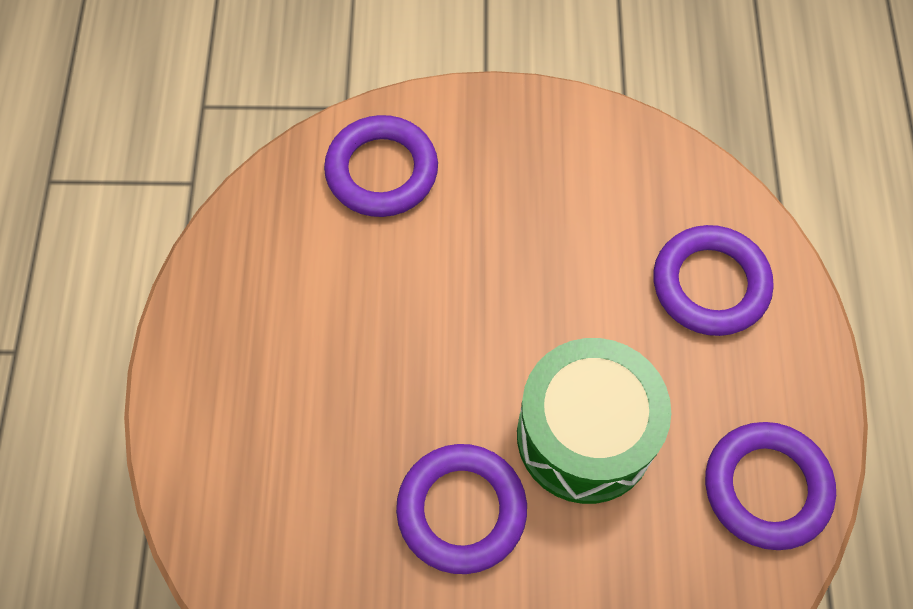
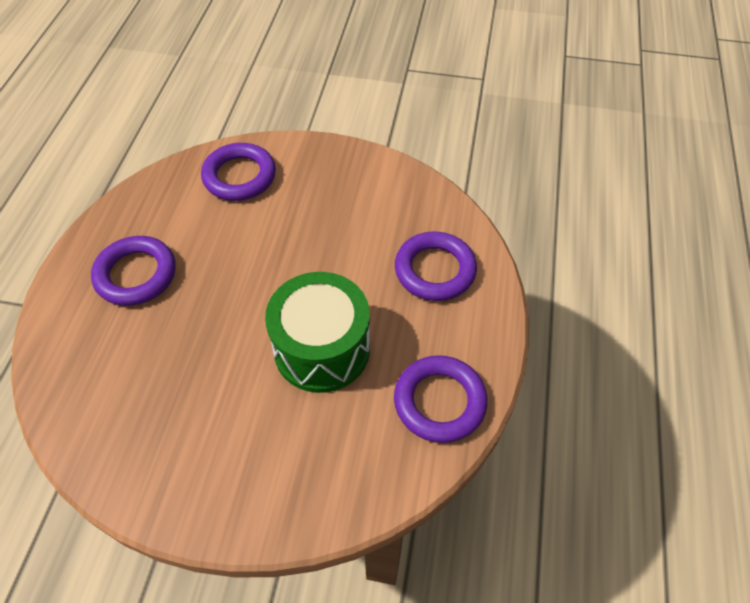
camera: 10 degrees right, 10 degrees down
purple ring [396,444,527,574] -> purple ring moved to [91,236,176,306]

